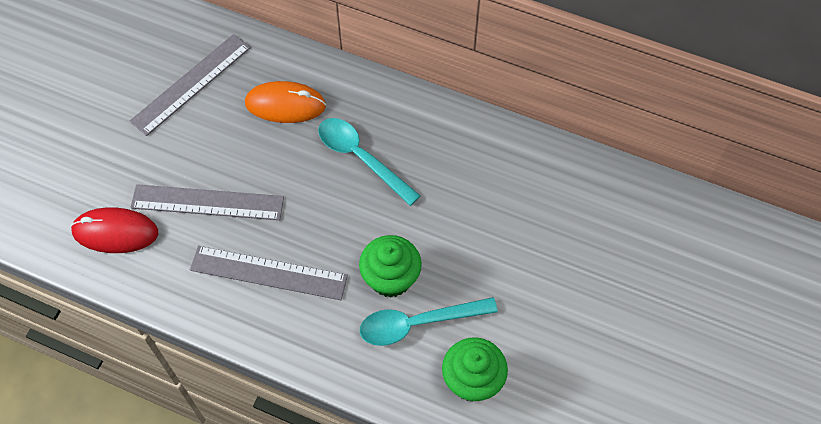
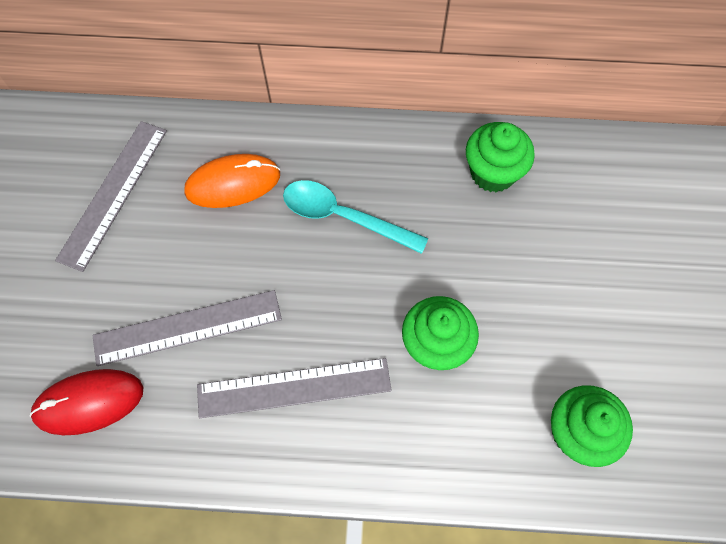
camera: 20 degrees left, 5 degrees up
turquoise spoon [360,297,498,346] -> none
none -> green cupcake [466,122,535,192]

